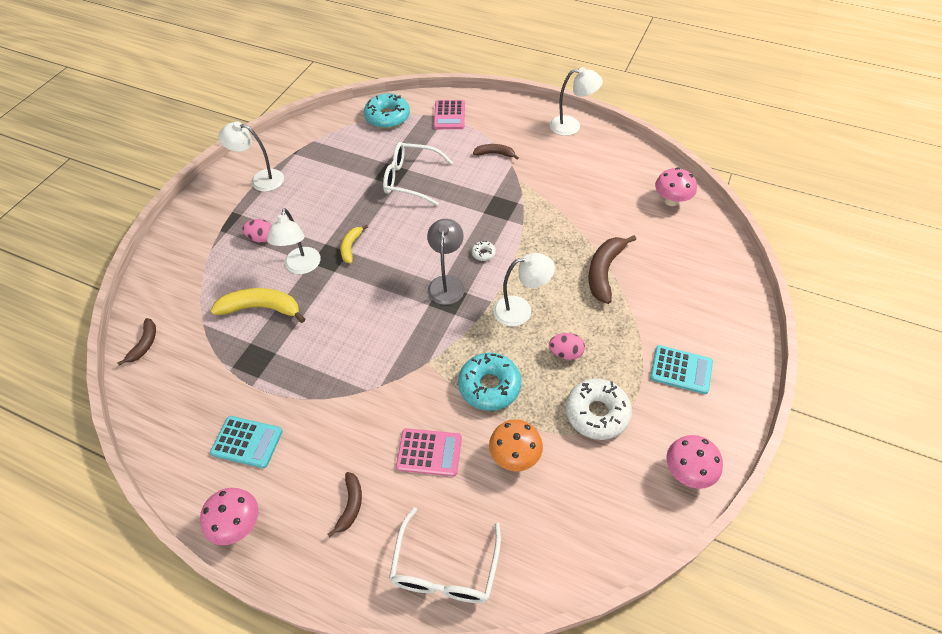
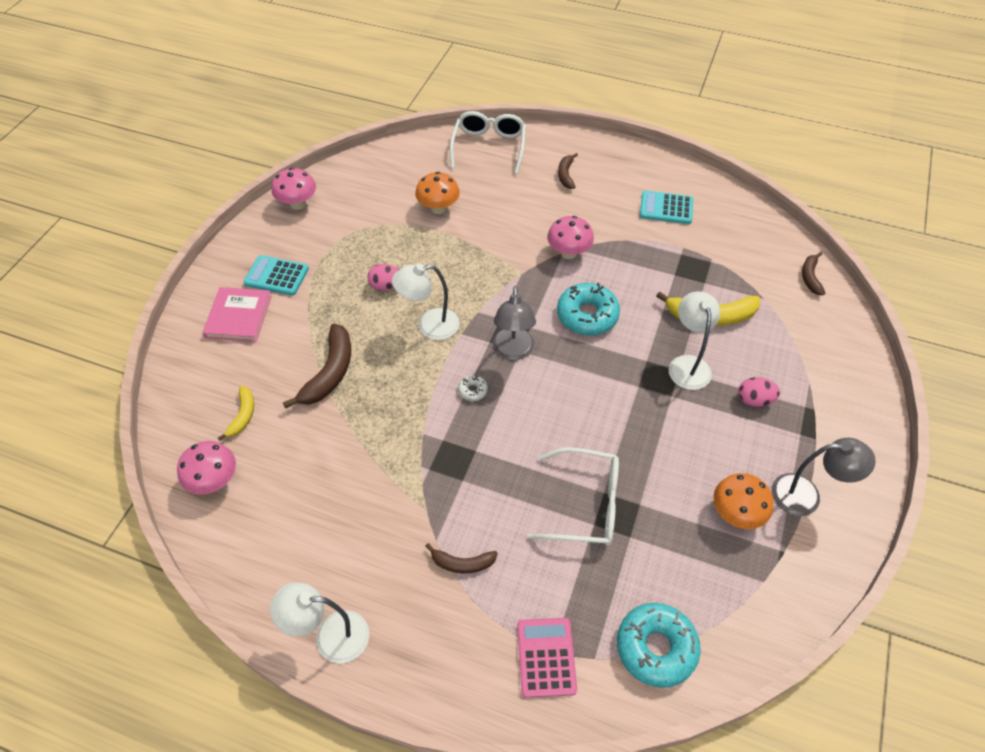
camera: 175 degrees right, 0 degrees up
pink mushroom [200,488,259,545] -> pink mushroom moved to [547,216,594,259]
white lamp [218,121,284,192] -> grey lamp [772,438,876,516]
yellow banana [340,225,368,263] -> yellow banana moved to [218,386,254,441]
pink calculator [396,428,462,476] -> none
turquoise donut [458,353,521,411] -> turquoise donut moved to [557,283,620,335]
white donut [566,379,632,440] -> none
none -> pink book [202,287,272,342]
none -> orange mushroom [713,473,774,529]

